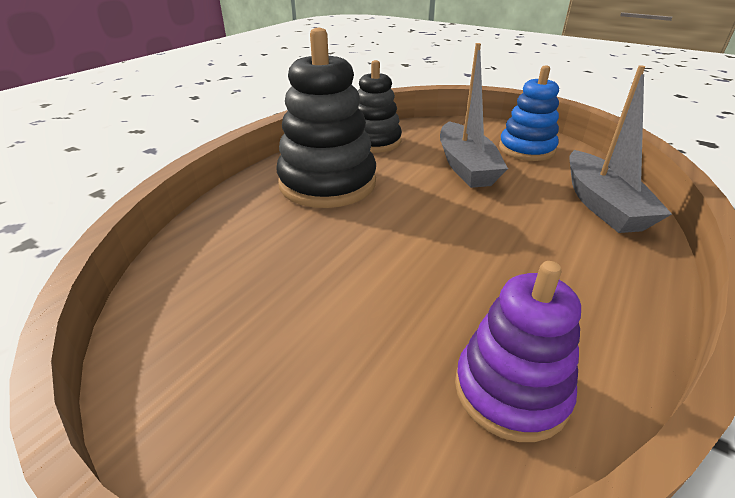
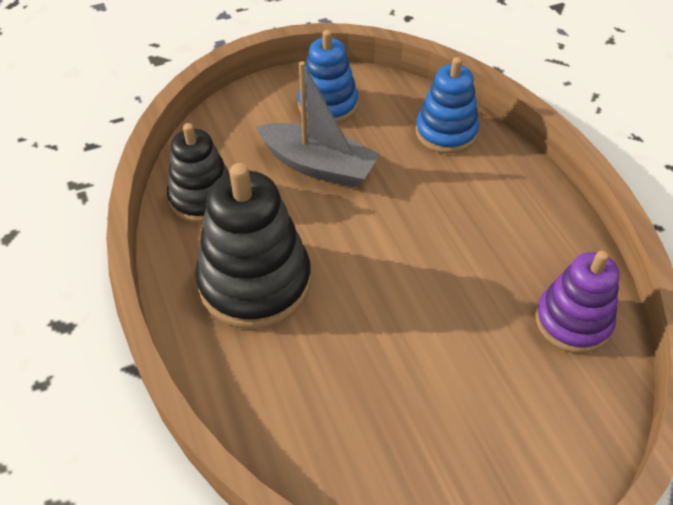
camera: 55 degrees left, 15 degrees up
grey boat [569,65,672,233] -> blue stacking toy [416,57,479,154]

